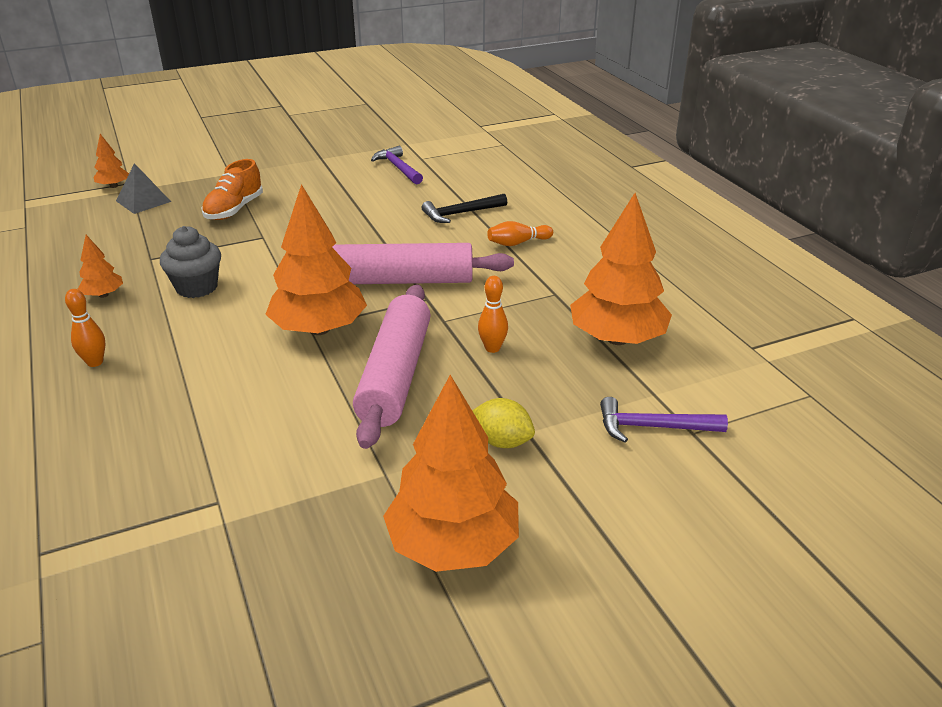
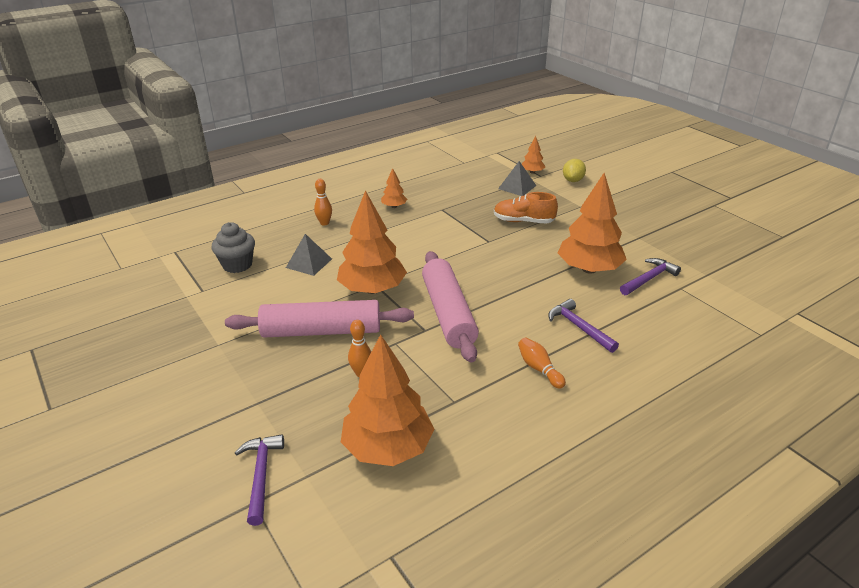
camera: 80 degrees right, 0 degrees up
grey cupcake [160,226,221,298] -> grey cupcake moved to [212,222,255,273]
orange tree [383,375,519,572] -> orange tree moved to [558,173,627,274]
black hammer [422,194,507,223] -> purple hammer [548,299,619,353]
yellow lemon [472,398,535,448] -> yellow lemon moved to [563,159,586,182]
none -> grey pyramid [286,234,332,276]

